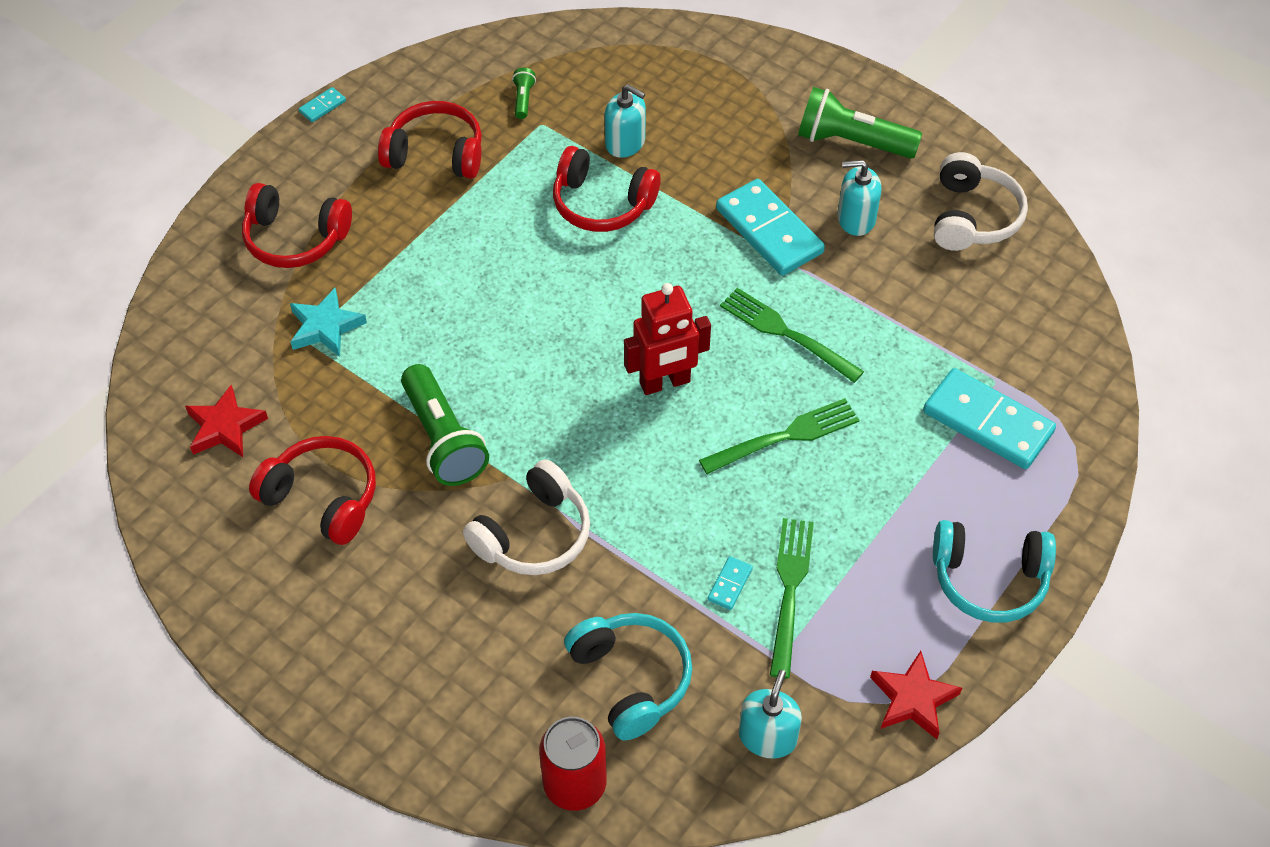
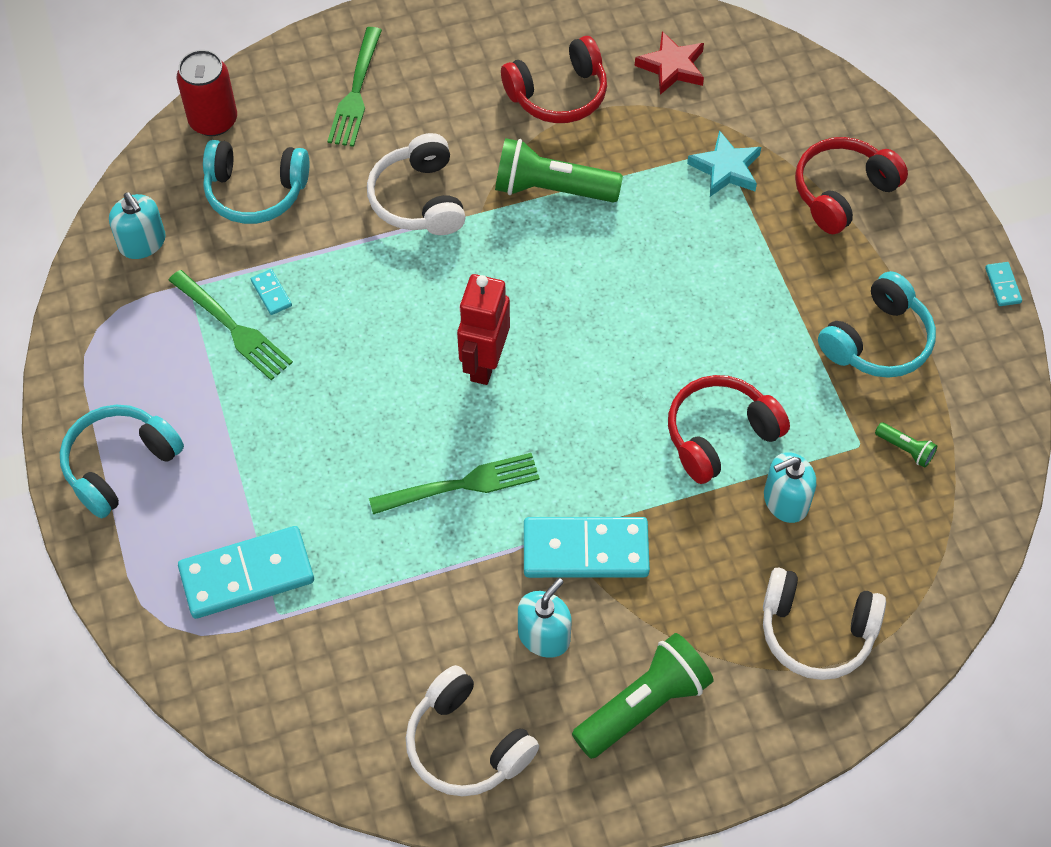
camera: 125 degrees right, 5 degrees up
red headphones [378,101,482,179] -> turquoise headphones [818,271,936,378]
green fork [699,398,859,474] -> green fork moved to [327,27,382,147]
red star [870,651,962,739] -> none
none -> white headphones [763,567,886,680]

